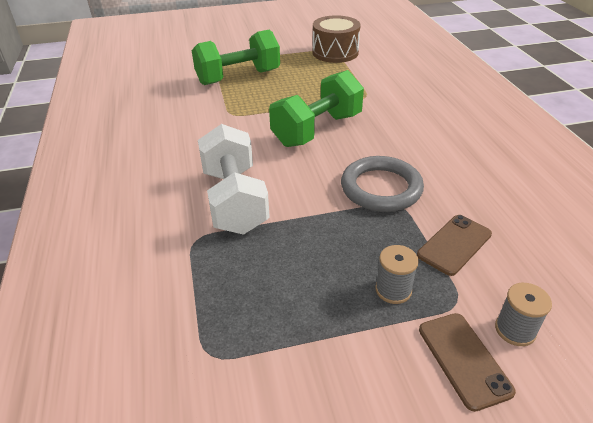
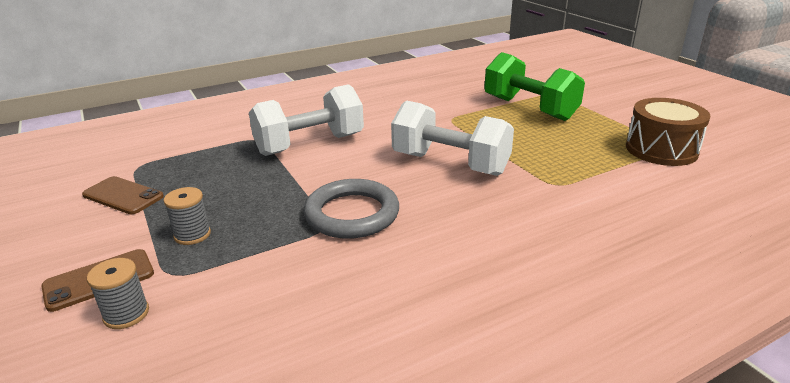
camera: 75 degrees right, 10 degrees down
green dumbbell [269,70,364,147] -> white dumbbell [391,100,514,176]
brown phone [417,215,492,276] -> brown phone moved to [82,176,164,214]

